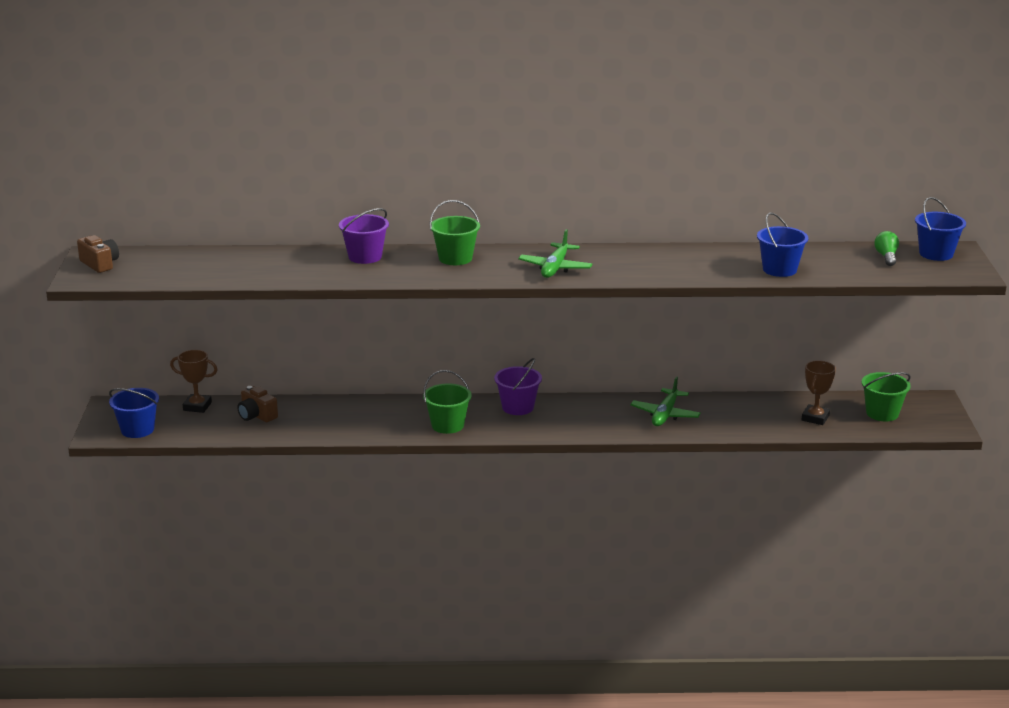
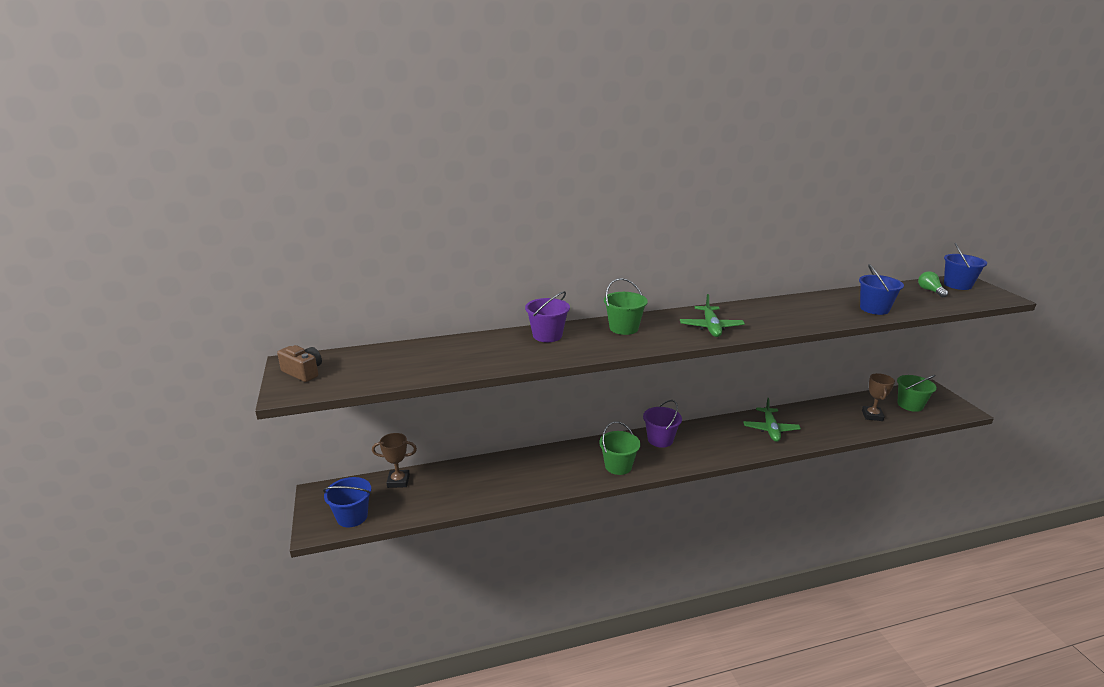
camera: 15 degrees left, 0 degrees up
brown camera [237,386,278,422] -> none

